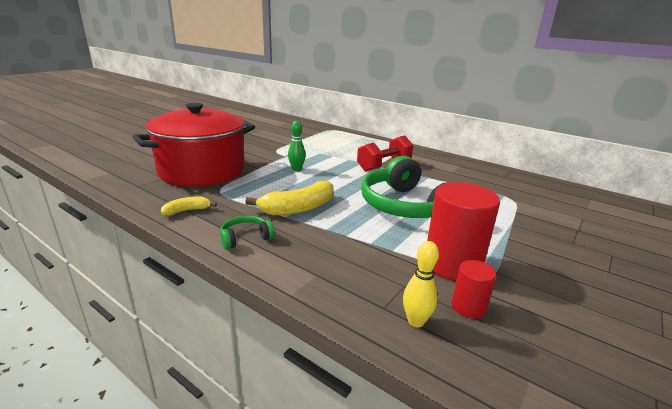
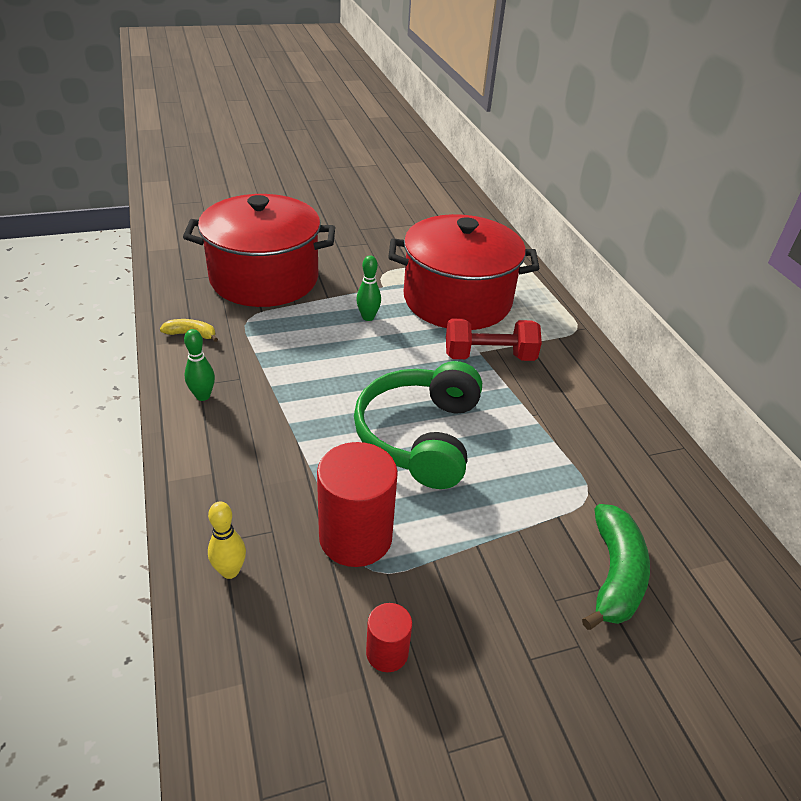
camera: 35 degrees right, 15 degrees up
green headphones [220,216,275,249] -> green bowling pin [184,329,215,401]
yellow banana [245,181,334,215] -> none
red cylinder [452,260,496,319] -> red cylinder moved to [366,603,412,672]
none -> red pot [388,214,540,330]
none -> green banana [582,504,650,630]

